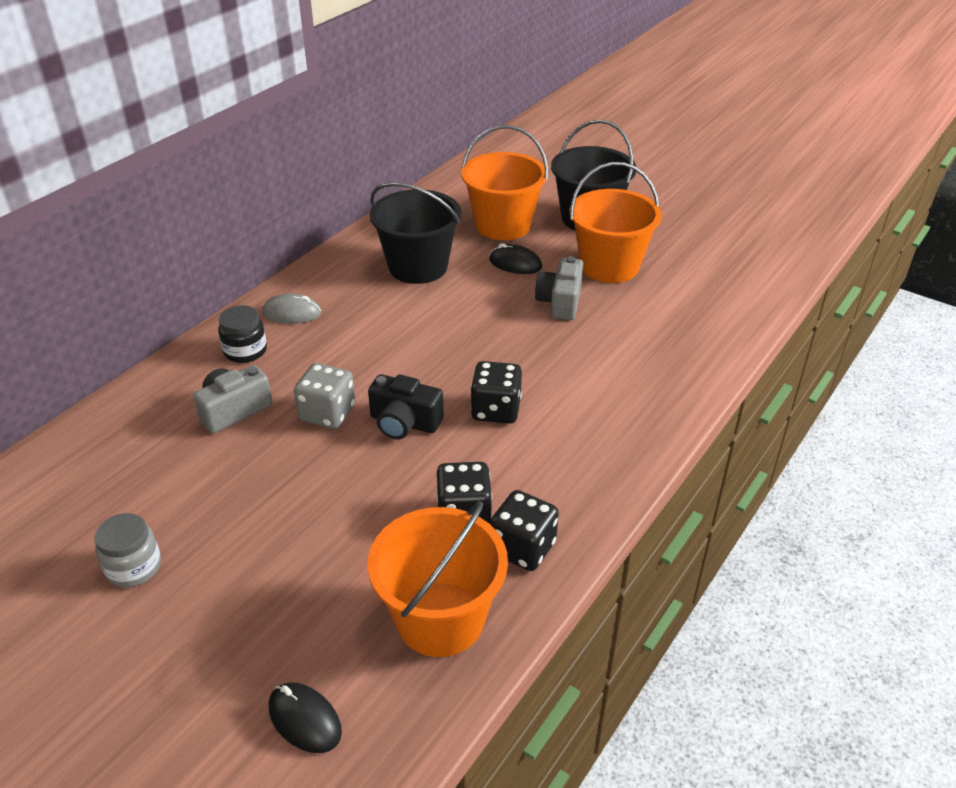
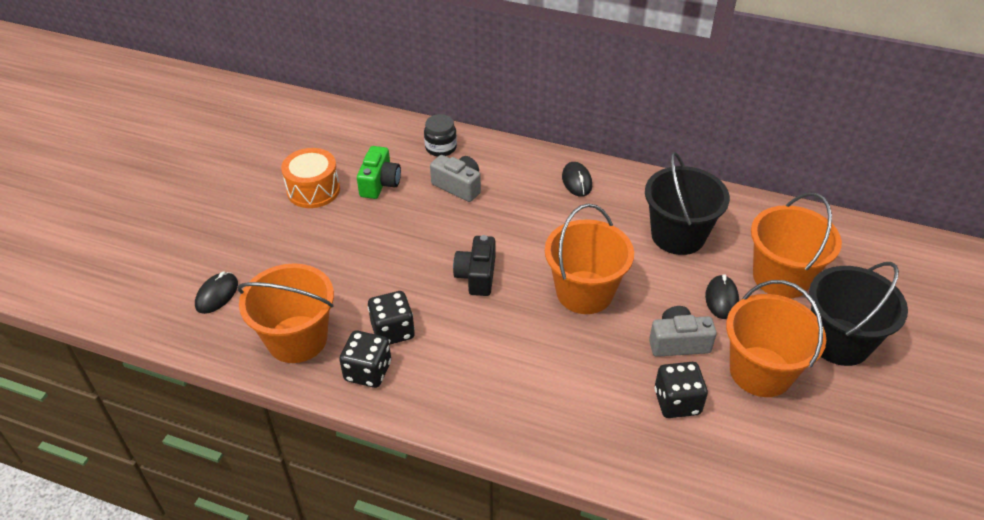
camera: 75 degrees right, 5 degrees up
grey jar [95,513,161,587] -> orange drum [281,148,340,208]
black jar [218,305,267,363] -> black jar moved to [424,114,457,157]
grey mouse [262,293,321,324] -> black mouse [562,162,592,197]
grey dice [294,363,355,429] -> none
black dice [471,361,522,424] -> black dice moved to [655,362,708,418]
none -> green camera [357,146,401,199]
none -> orange bucket [545,204,634,314]

